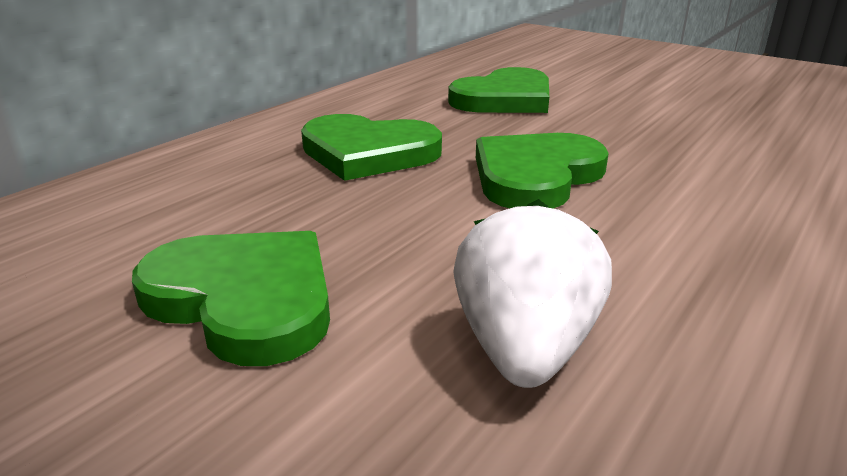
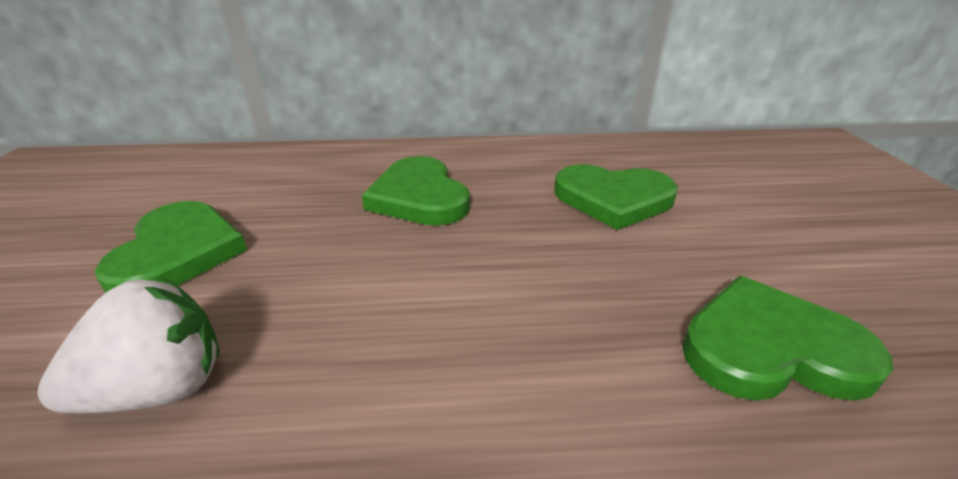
camera: 50 degrees right, 5 degrees up
green heart [476,133,609,209] -> green heart moved to [682,276,893,401]

